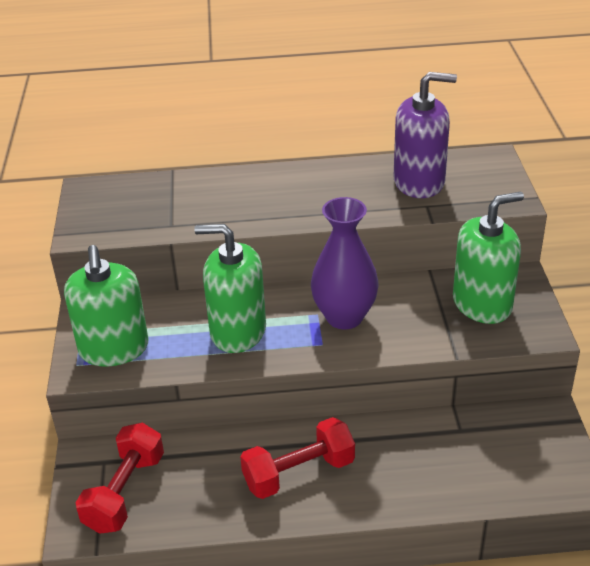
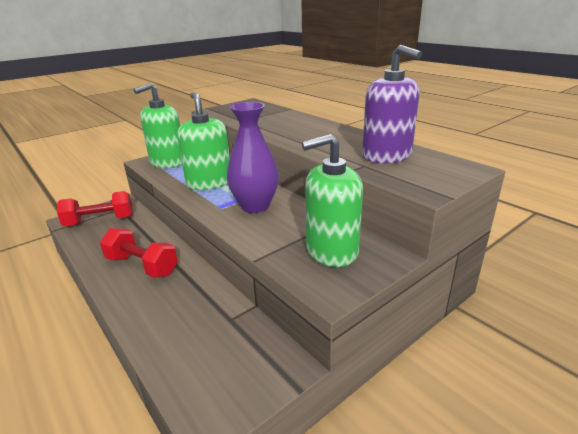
camera: 55 degrees right, 10 degrees down
green soap dispenser [453,192,524,324] -> green soap dispenser turned 135 degrees clockwise [302,134,363,267]

